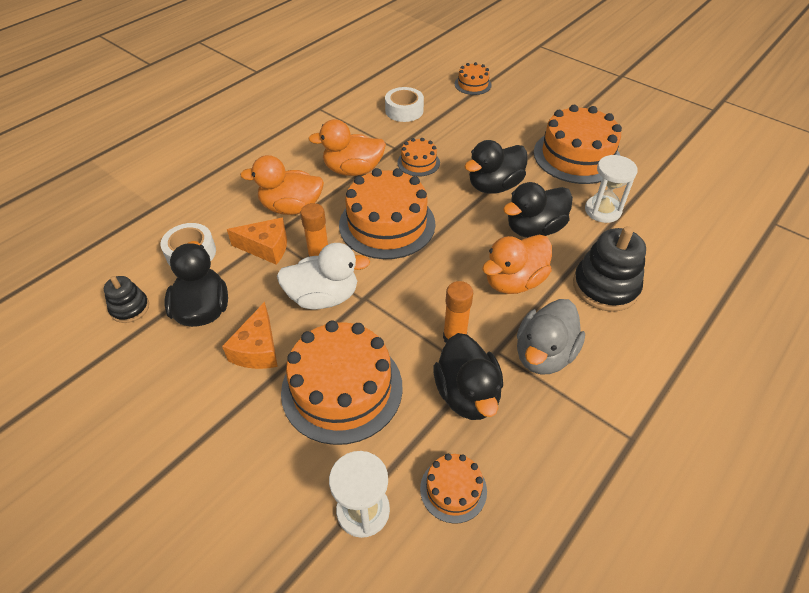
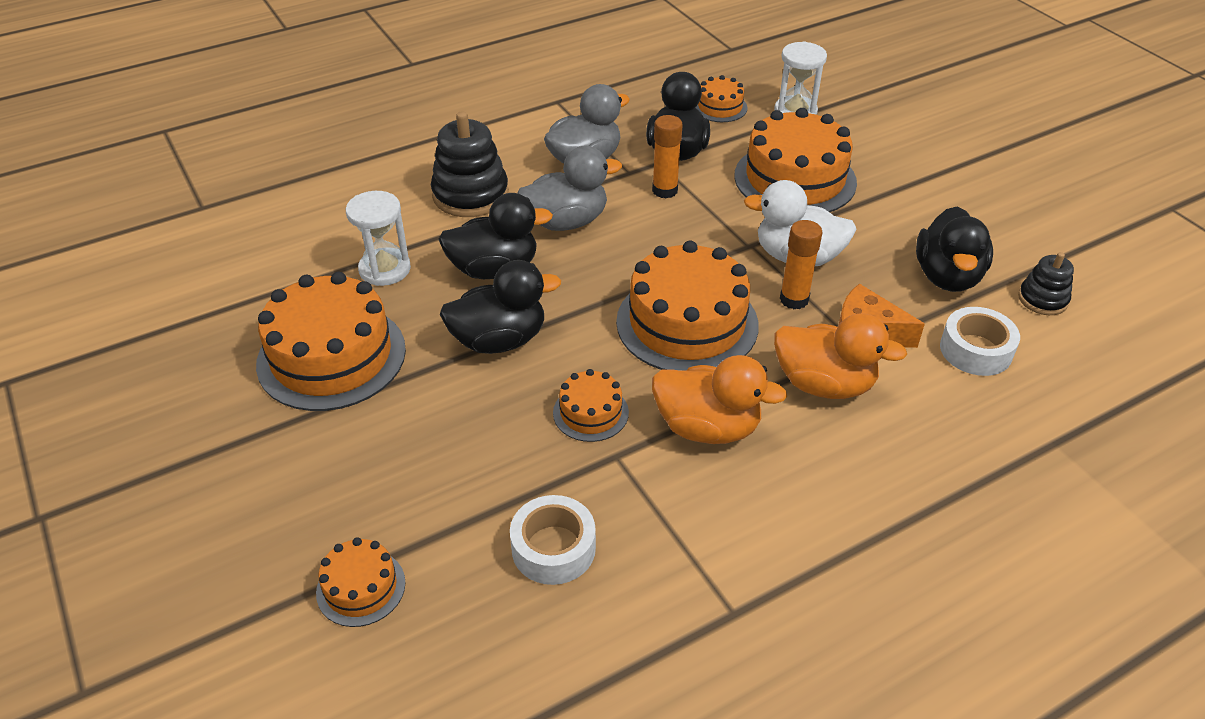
camera: 160 degrees left, 5 degrees down
orange cheese [222,302,278,369] -> none
orange duck [482,235,552,294] -> grey duck [517,146,622,231]

